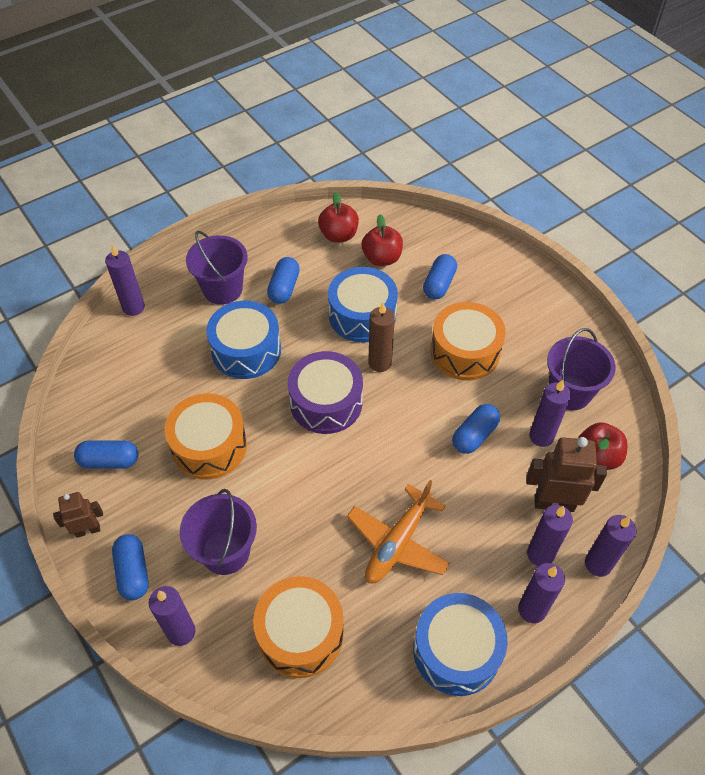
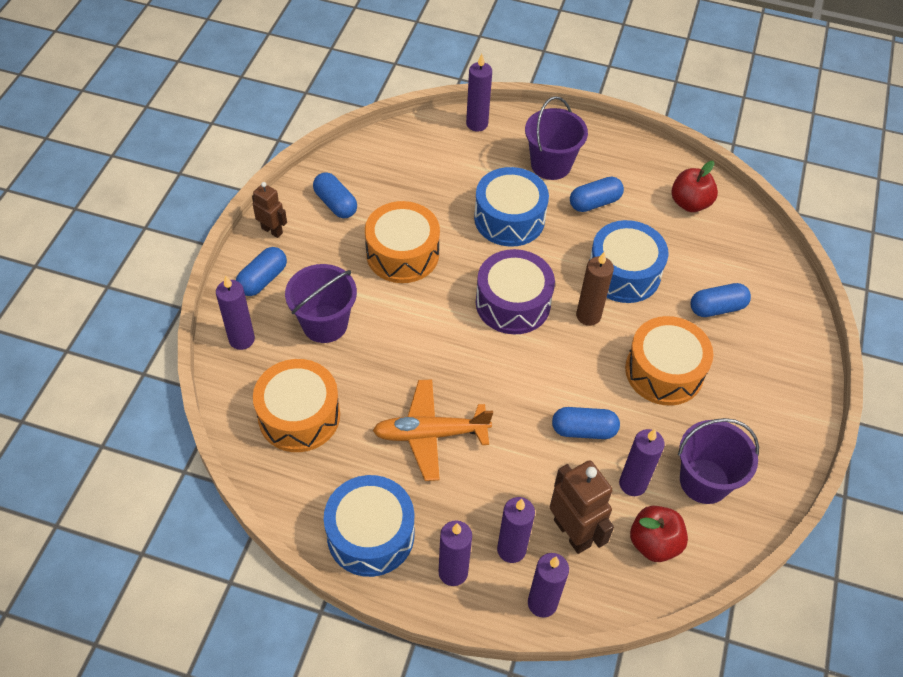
camera: 50 degrees right, 0 degrees up
red apple [362,215,403,266] -> none

